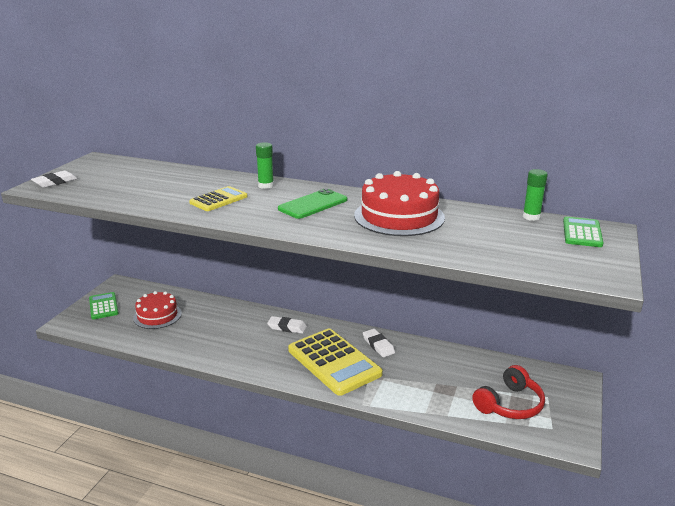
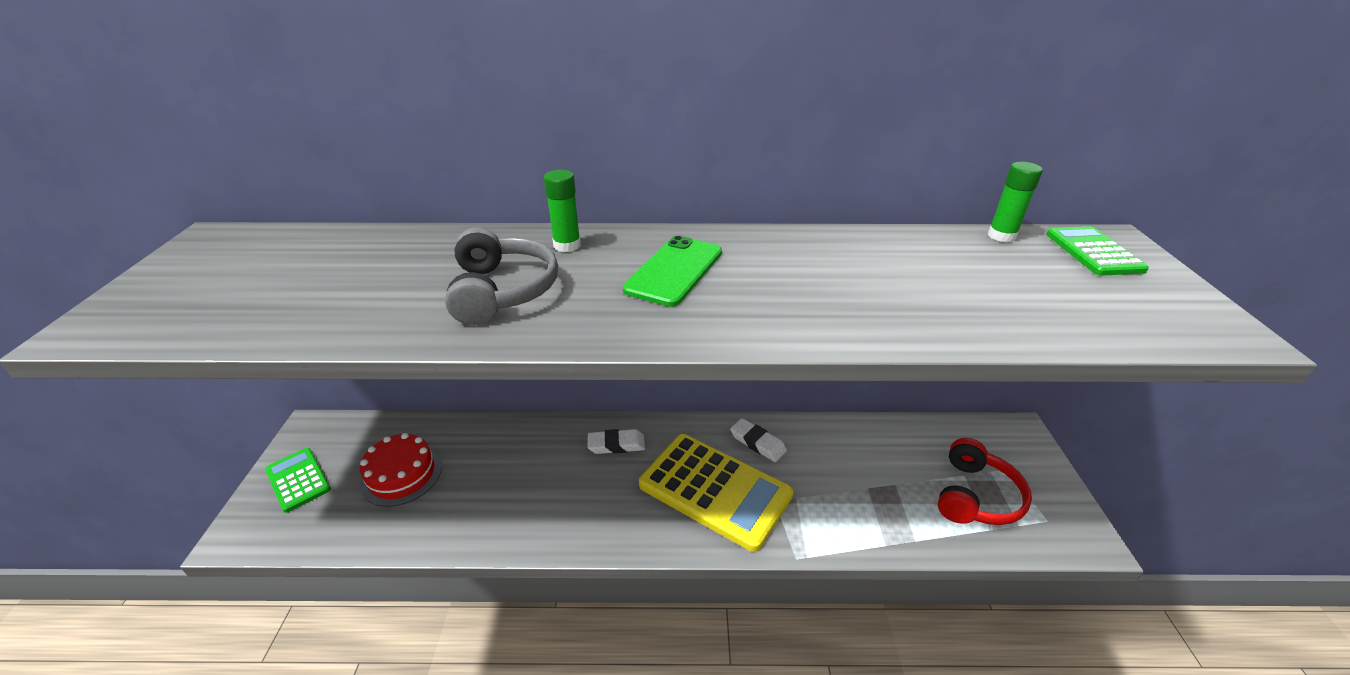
camera: 20 degrees left, 10 degrees up
white eraser [31,171,78,188] -> none
yellow calculator [189,186,248,211] -> grey headphones [445,227,558,325]
red cake [354,171,445,236] -> none

